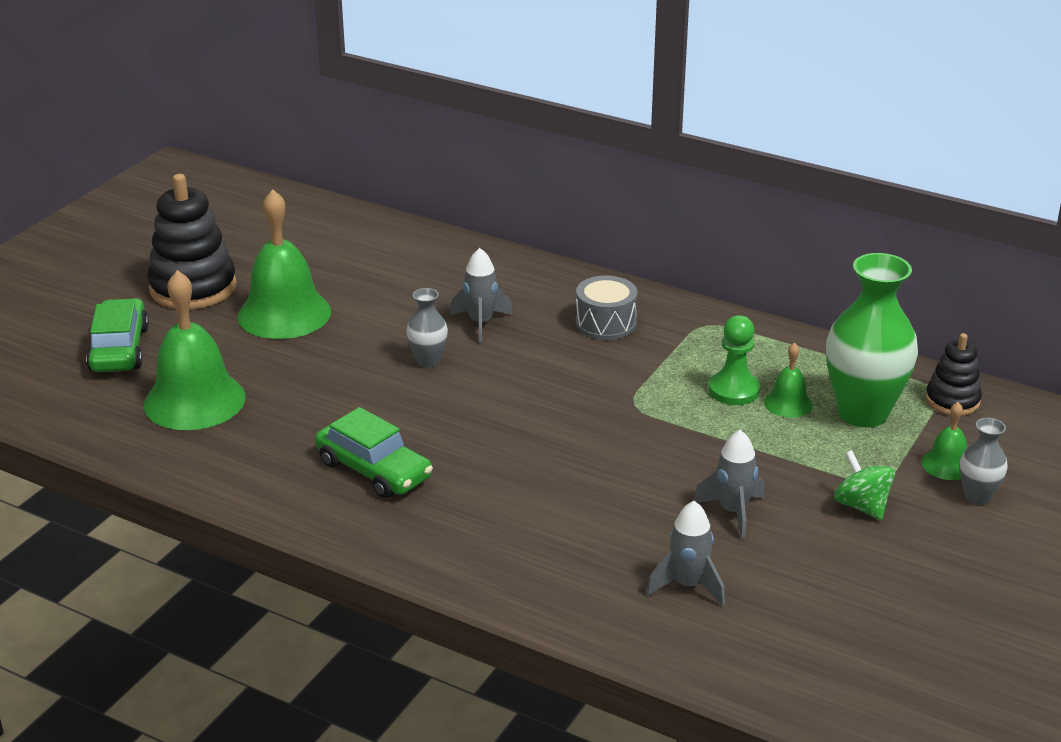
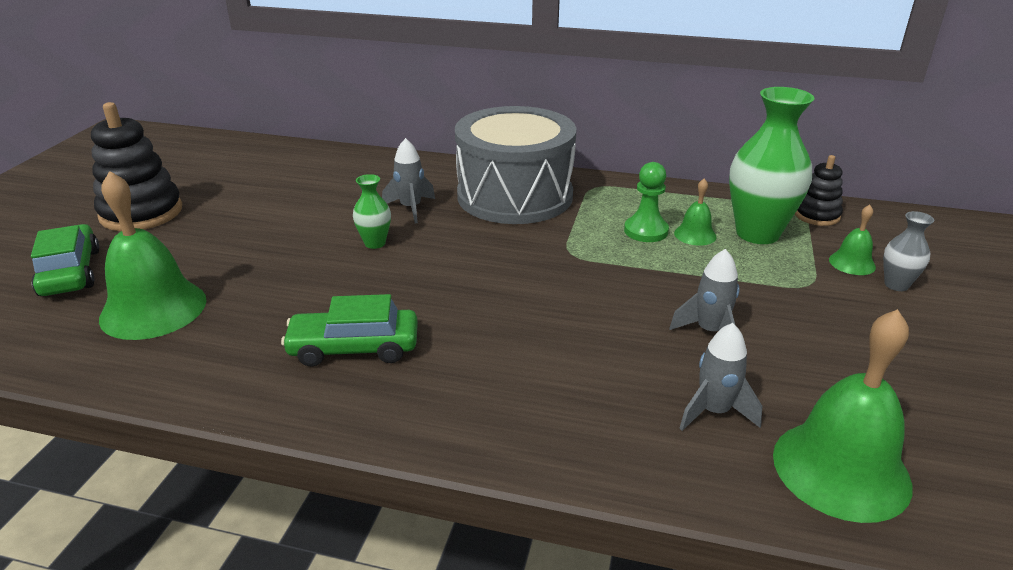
camera: 15 degrees left, 0 degrees up
green bell [237,189,331,339] -> green bell moved to [773,309,913,523]
green car [315,407,433,498] -> green car turned 150 degrees clockwise [281,294,418,367]
grey vase [406,288,448,367] -> green vase [353,174,391,249]
grey drum [576,276,638,340] -> grey drum [455,106,577,224], size x2.26
green spinning top [834,450,895,520] -> none

